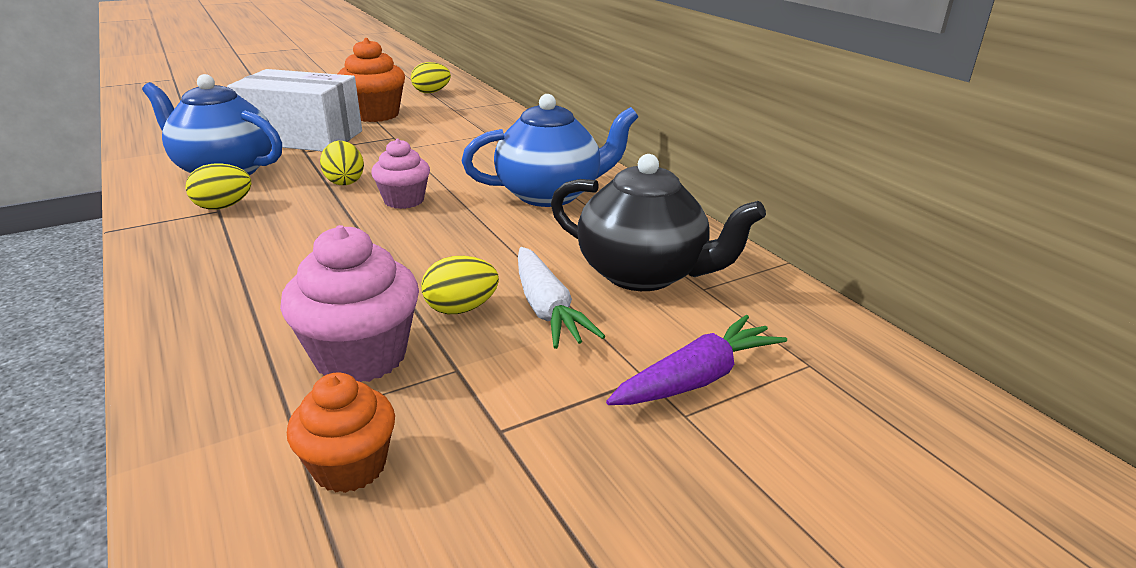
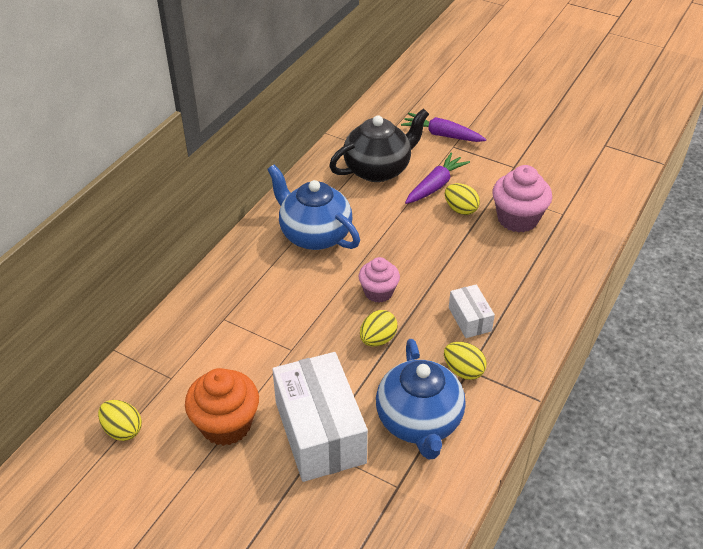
camera: 120 degrees left, 15 degrees up
orange cupcake [287,372,395,493] -> none
white carrot [518,247,605,349] -> purple carrot [405,153,470,204]
black teapot [551,154,766,291] -> black teapot turned 60 degrees clockwise [329,108,429,182]
none -> white box [449,284,495,338]

